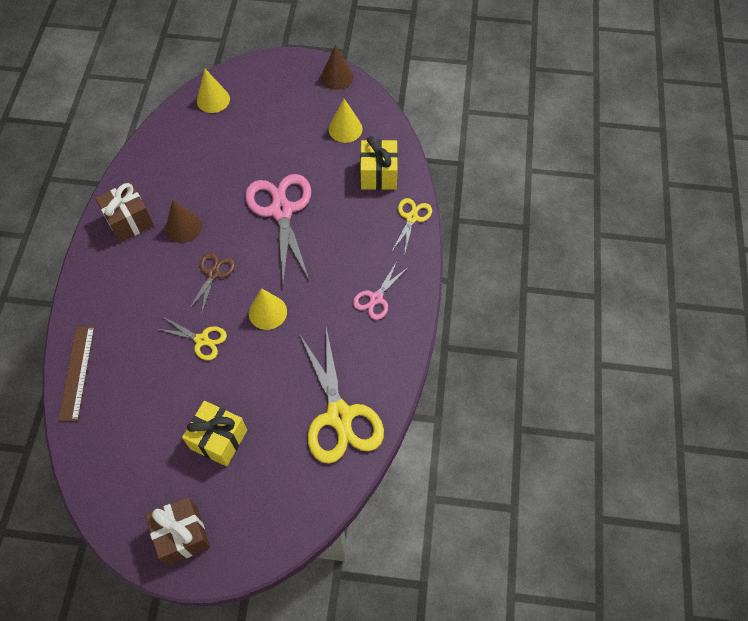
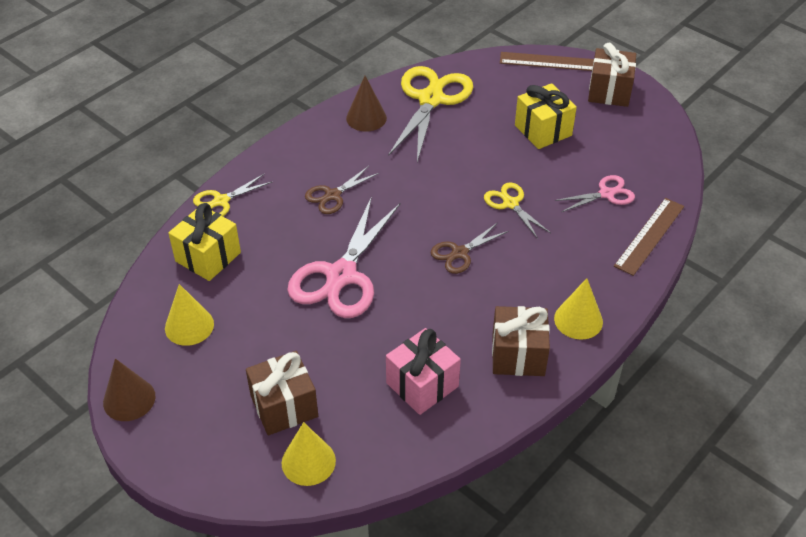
camera: 145 degrees left, 15 degrees down
brown cone [165,200,202,243] -> brown cone moved to [346,76,387,132]
yellow cone [249,288,287,330] -> yellow cone moved to [554,278,603,340]
pink scissors [353,262,407,320] -> pink scissors moved to [554,175,635,212]
none -> brown gift [246,351,318,435]
none -> brown scissors [305,166,379,214]
none -> pink gift [386,328,461,415]
none -> brown ruler [500,52,594,71]

